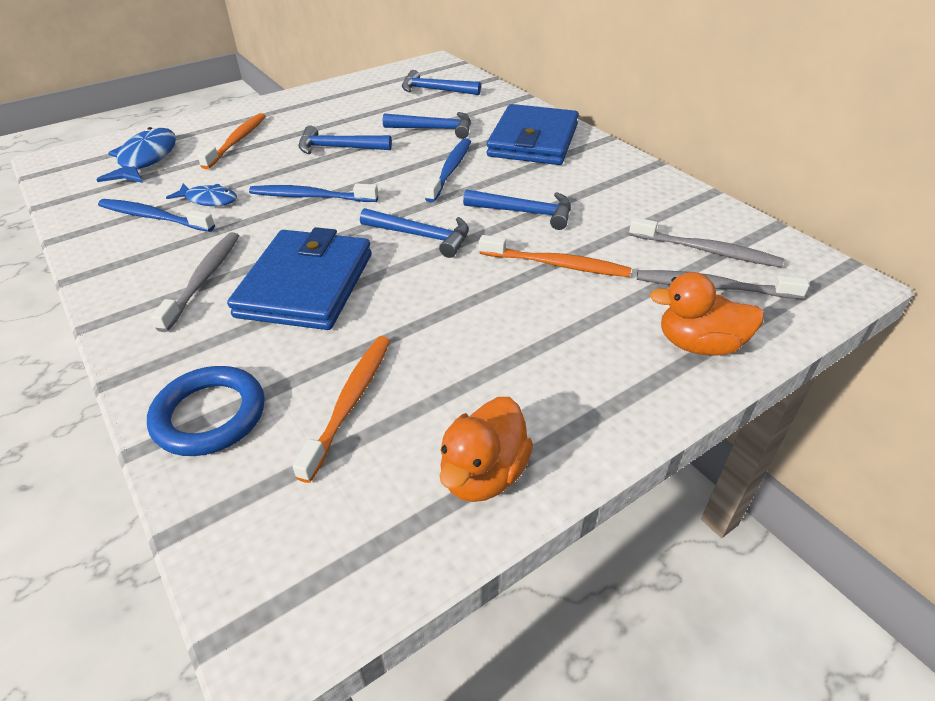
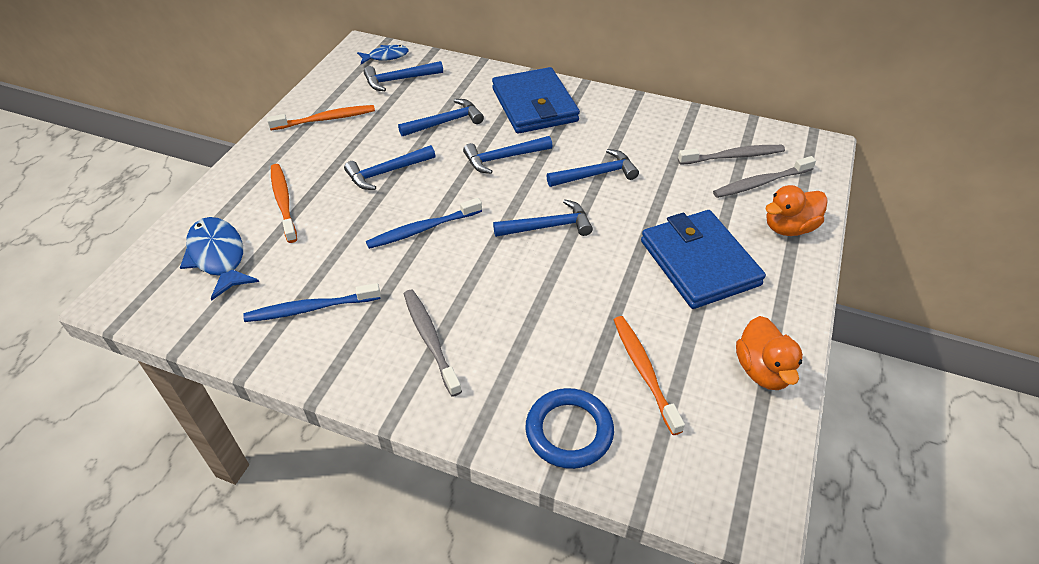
camera: 35 degrees left, 5 degrees up
blue fish [166,184,237,206] -> blue fish moved to [357,45,409,64]
blue wallet [227,227,372,330] -> blue wallet moved to [641,210,766,309]
blue toothbrush [425,138,471,202] -> blue hammer [463,136,552,174]
orange toothbrush [479,235,631,277] -> orange toothbrush moved to [267,105,375,130]

